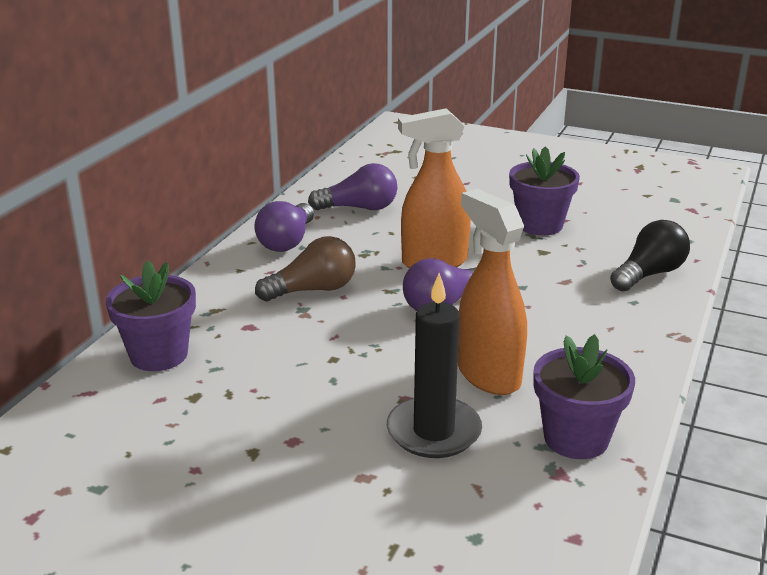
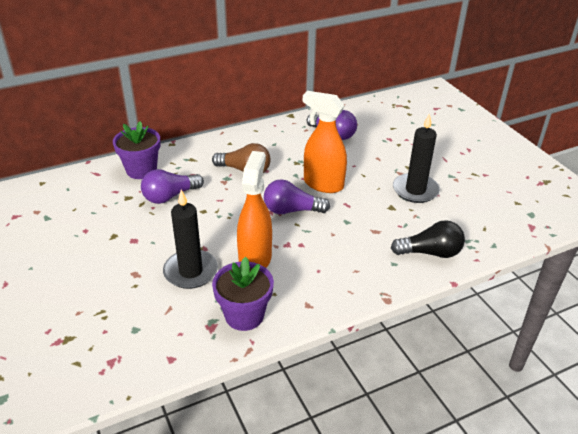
camera: 40 degrees right, 10 degrees up
purple light bulb [254,201,314,252] -> purple light bulb moved to [141,169,204,204]
purple flower pot [509,146,580,235] -> black candle [393,113,440,203]

